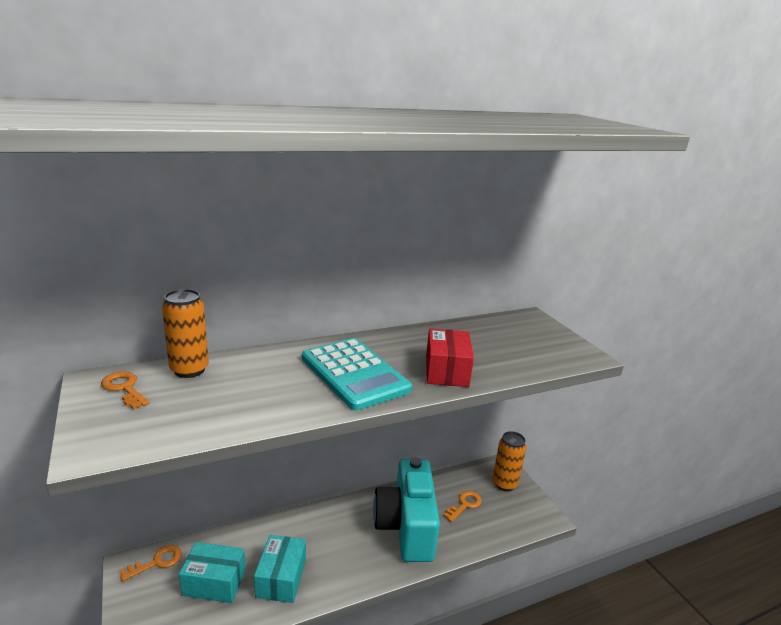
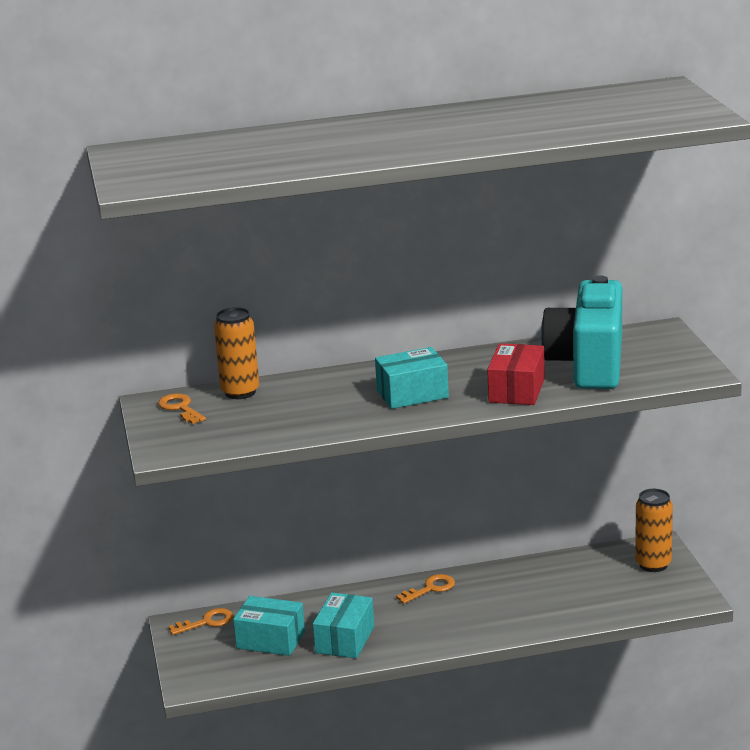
camera: 15 degrees right, 0 degrees up
turquoise calculator [302,338,412,411] -> turquoise box [375,347,449,409]
turquoise camera [373,457,440,562] -> turquoise camera moved to [541,276,622,389]
orange key [444,491,482,522] -> orange key moved to [396,574,455,604]

